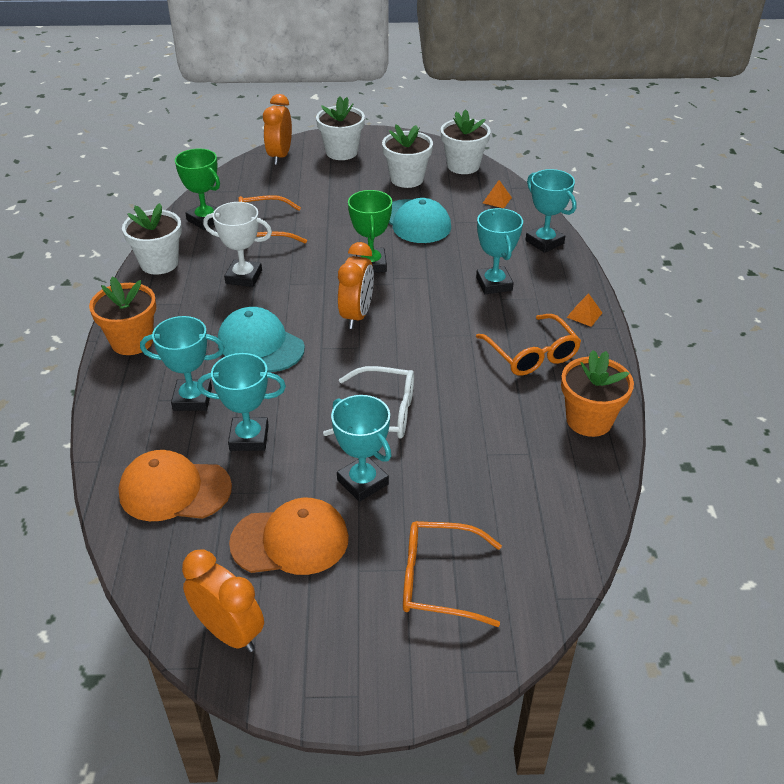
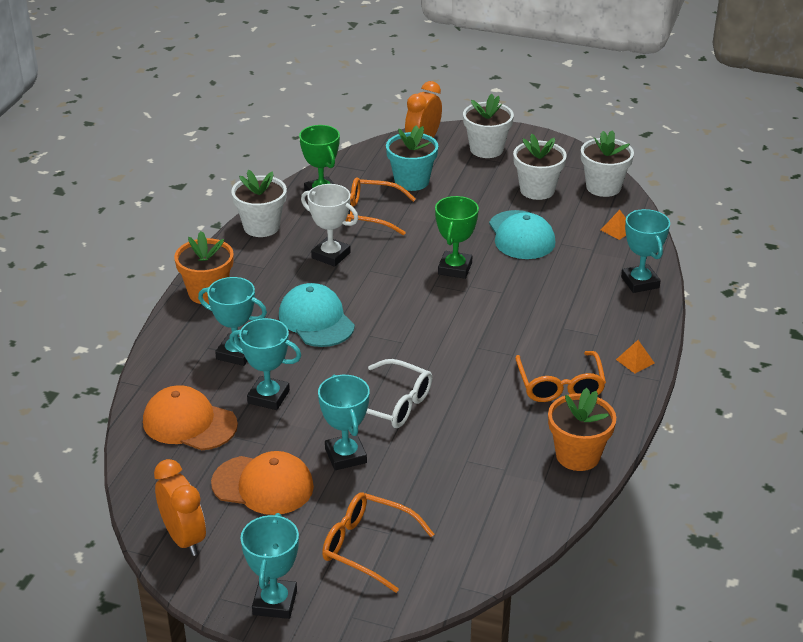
camera: 20 degrees right, 5 degrees down
orange clock [338,242,374,329] -> none
turquoise trophy [476,208,523,294] -> turquoise trophy moved to [240,513,299,619]
none -> turquoise flower pot [386,125,438,191]

